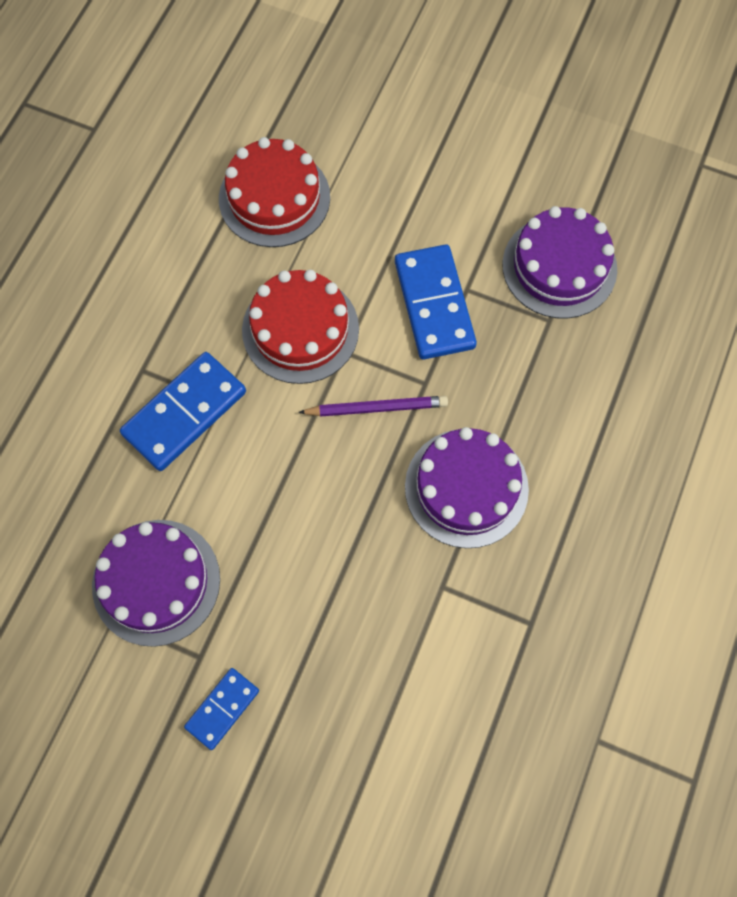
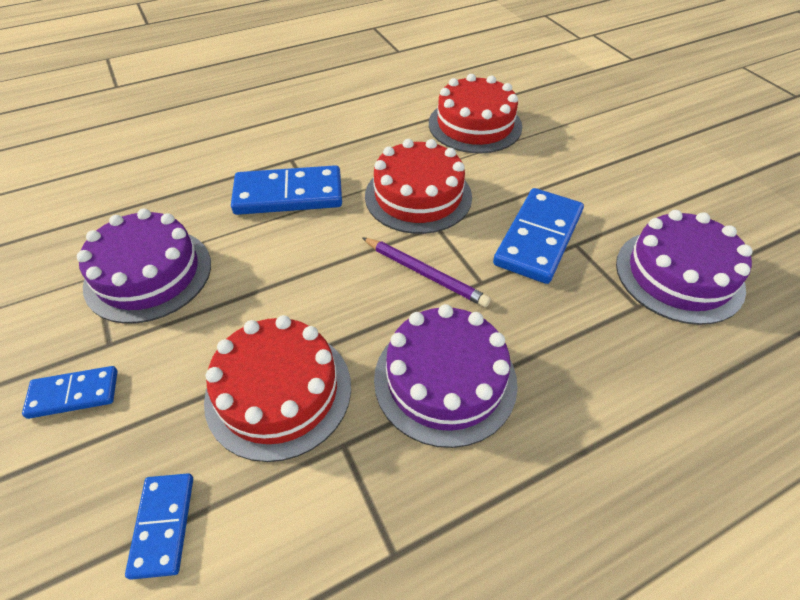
camera: 40 degrees right, 20 degrees down
none -> blue domino [125,473,193,580]
none -> red cake [204,315,351,462]

